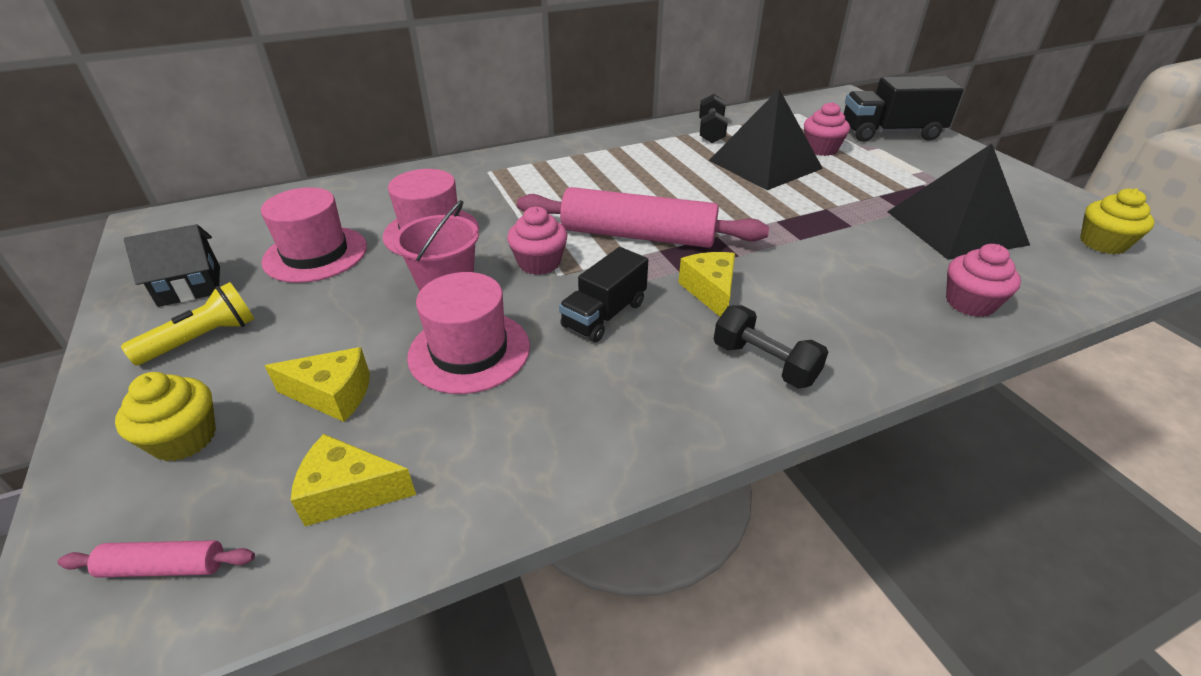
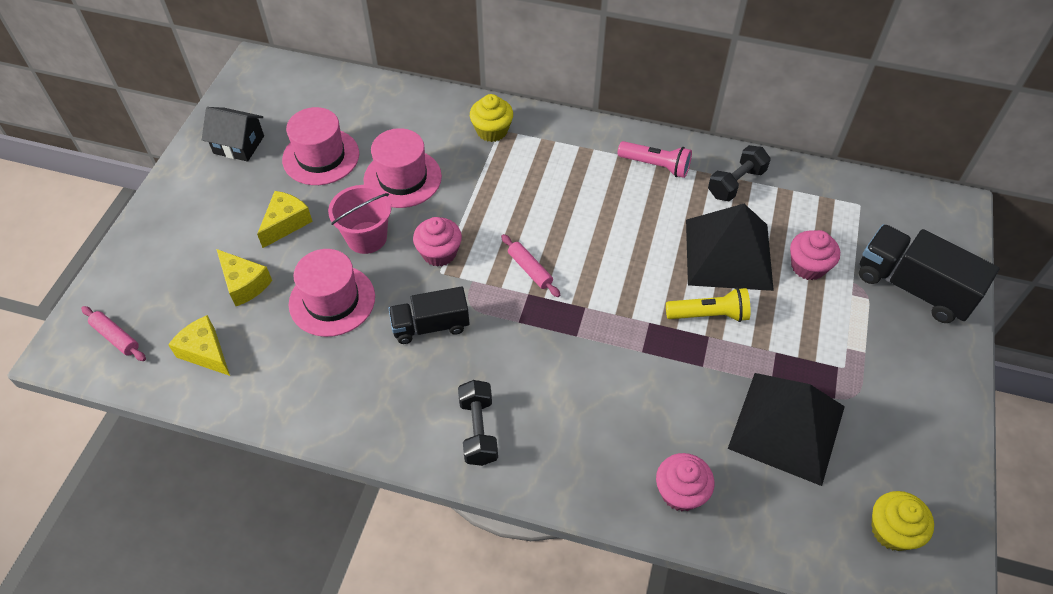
camera: 40 degrees right, 15 degrees up
yellow cupcake [115,372,216,461] -> yellow cupcake moved to [470,94,513,142]
yellow flashlight [121,282,254,365] -> yellow flashlight moved to [666,288,751,322]
pink rolling pin [517,187,769,248] -> pink rolling pin [501,234,560,297], size x0.42
yellow cheese [678,252,735,317] -> yellow cheese moved to [257,191,313,248]
none -> pink flashlight [618,141,692,178]

